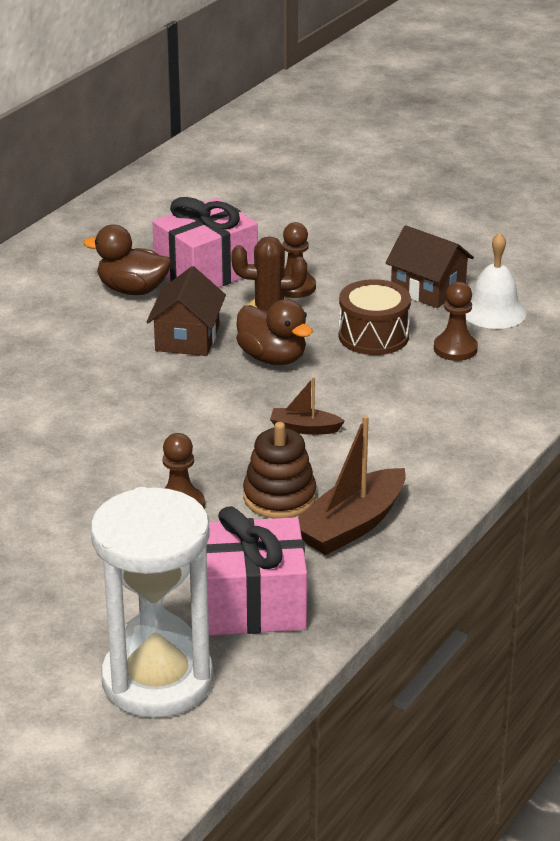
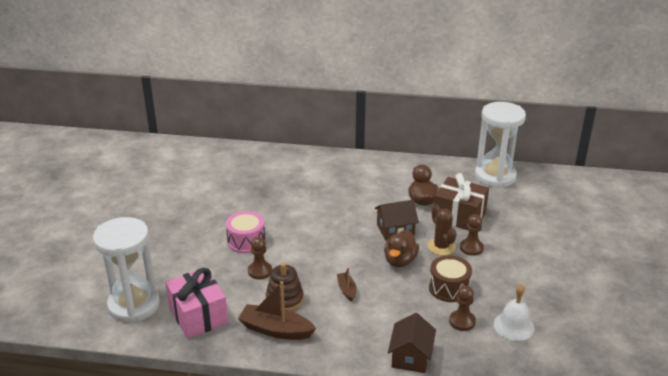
camera: 65 degrees right, 0 degrees up
pink gift [152,197,258,288] -> brown gift [434,173,489,230]
brown house [386,225,474,308] -> brown house moved to [388,313,436,373]
none -> pink drum [226,211,265,253]
none -> white hourglass [475,102,526,188]

